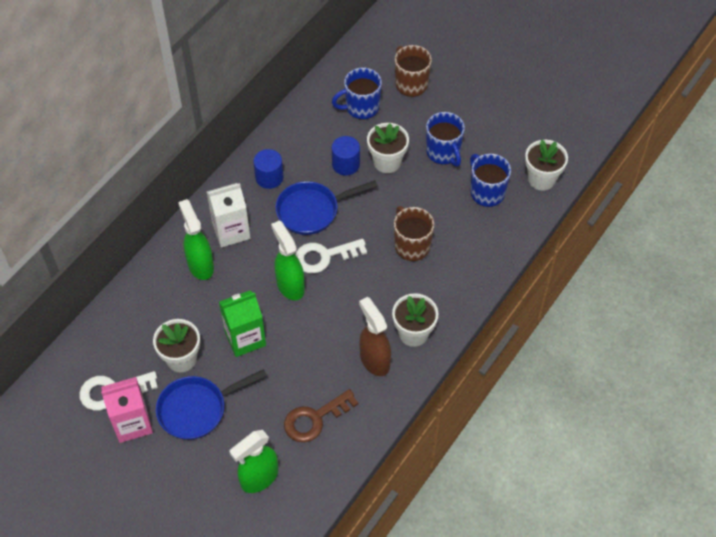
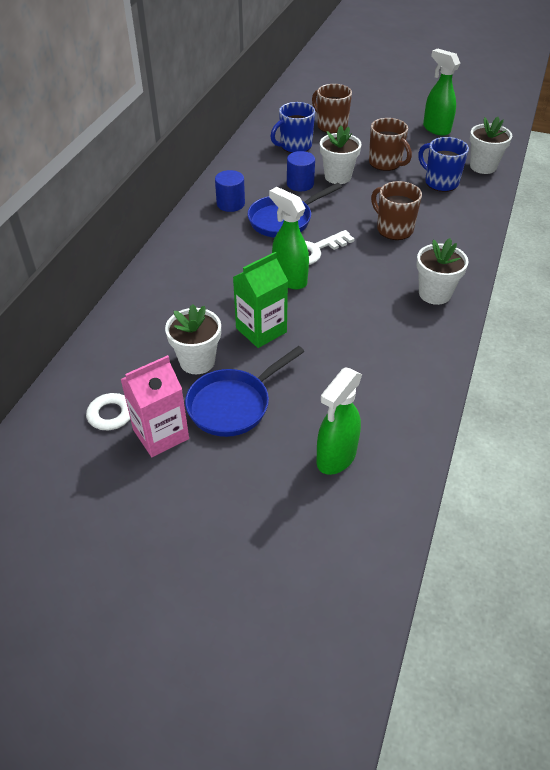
camera: 15 degrees left, 10 degrees down
green spray bottle [178,199,214,280] -> green spray bottle moved to [423,49,461,136]
white carton [207,183,250,248] -> none
brown key [284,389,358,442] -> none
brown spray bottle [359,297,391,376] -> none
blue mug [426,112,465,167] -> brown mug [369,118,412,171]

